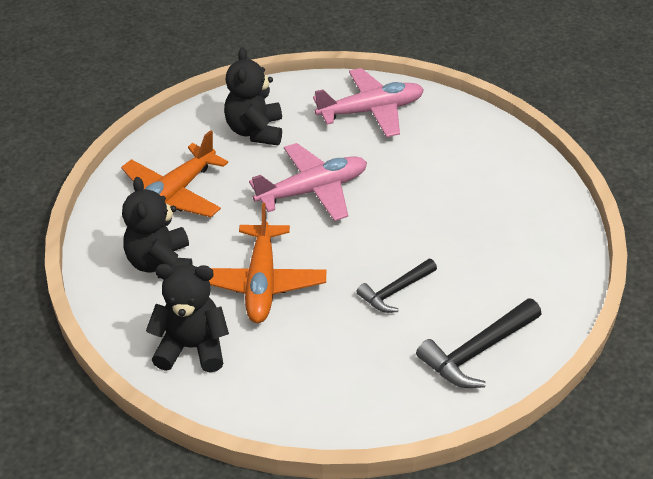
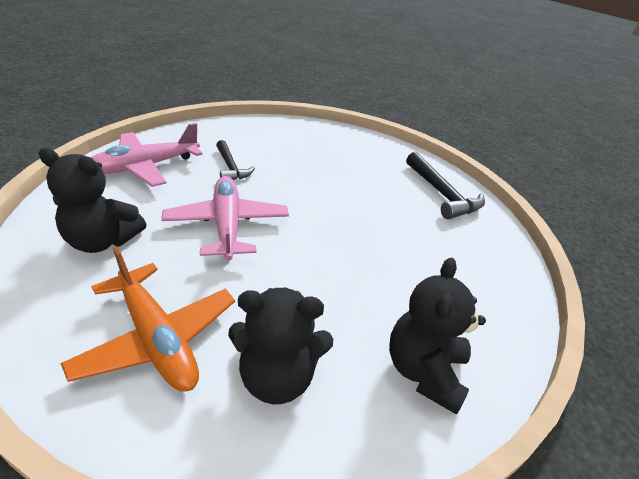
camera: 80 degrees left, 5 degrees down
orange plane [209,203,326,323] -> none
pink plane [313,68,424,137] -> pink plane turned 120 degrees counterclockwise [91,123,203,187]
black hammer [357,259,437,313] -> black hammer moved to [216,140,255,180]

